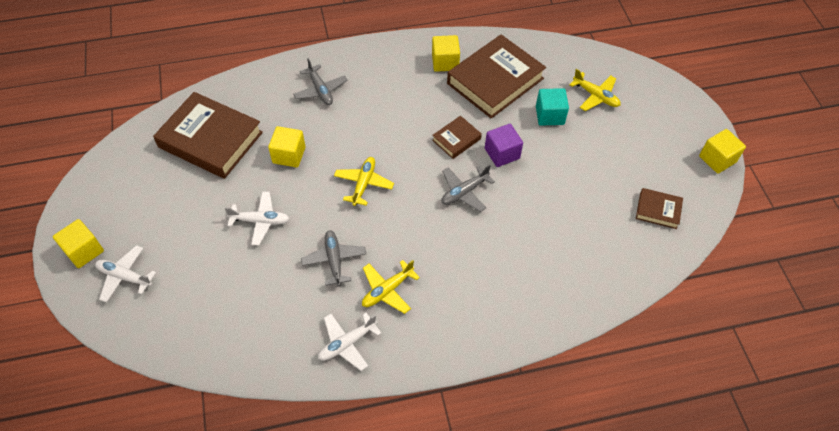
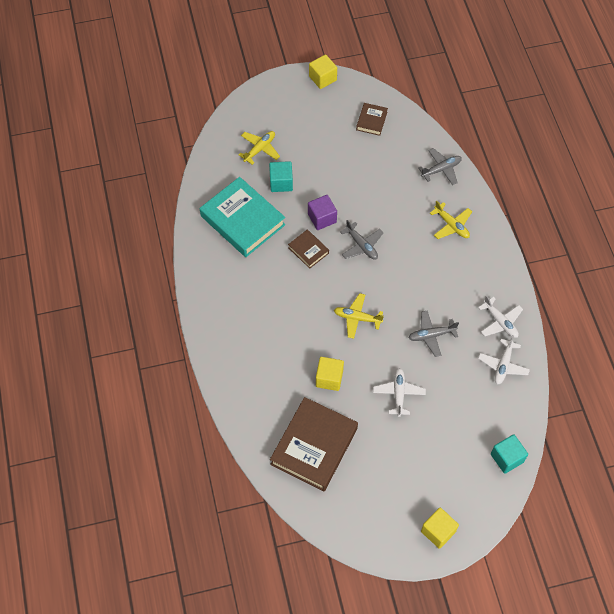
camera: 90 degrees left, 5 degrees up
white plane [95,245,156,303] -> white plane moved to [478,335,530,384]
grey plane [293,58,348,105] -> grey plane moved to [418,148,462,185]
yellow plane [362,260,420,314] -> yellow plane moved to [430,201,472,239]
yellow cube [432,35,460,72] -> none
brown book [447,34,546,119] -> turquoise book [200,177,285,257]
none -> turquoise cube [491,434,528,474]

